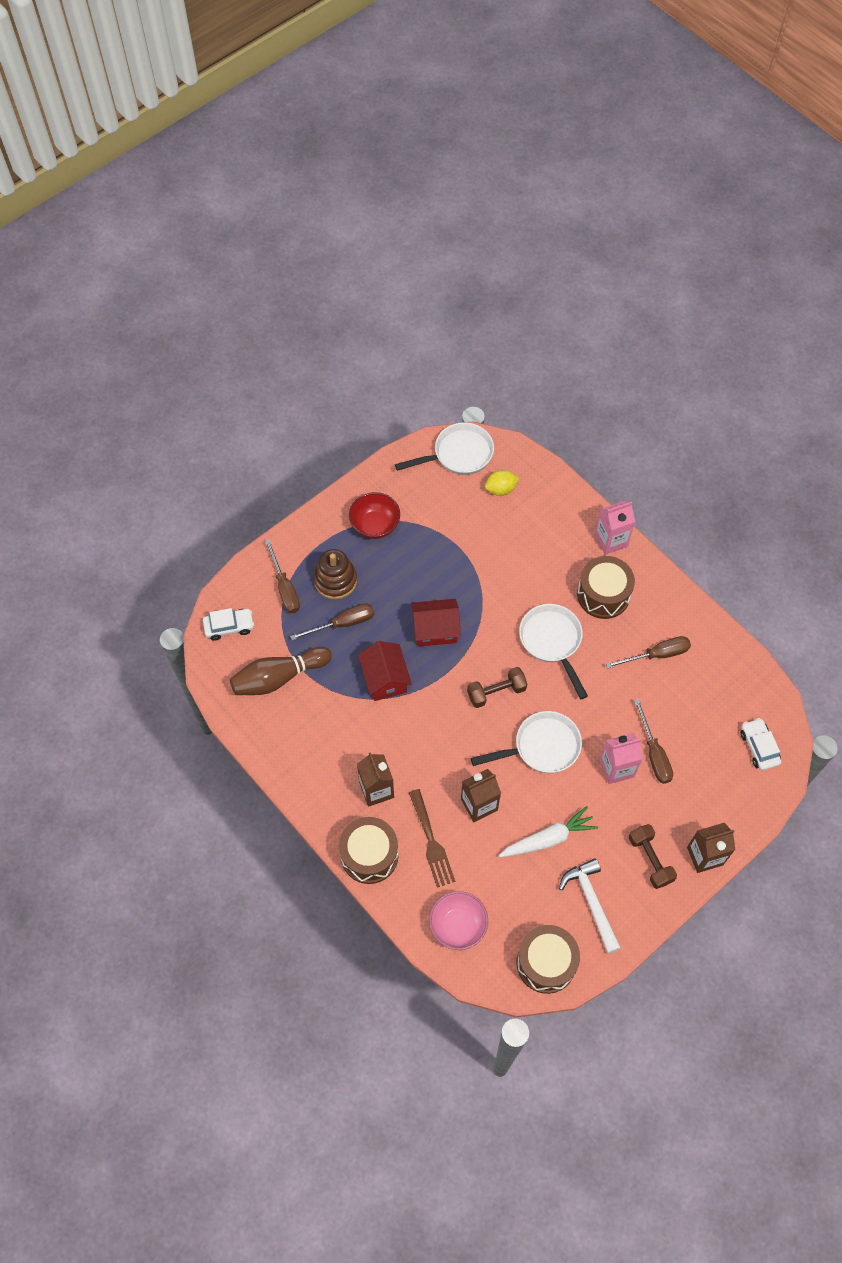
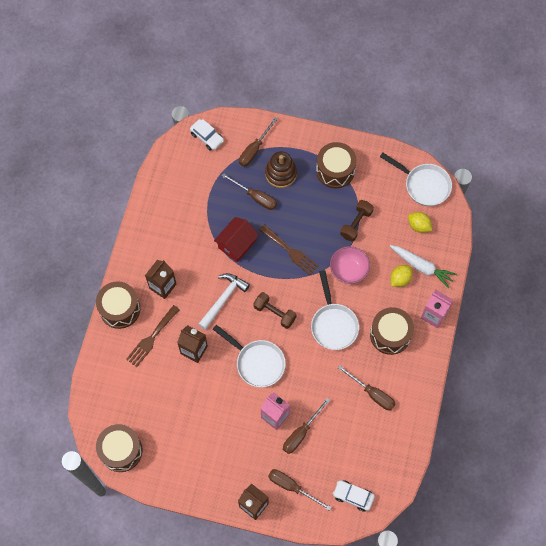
camera: 55 degrees right, 5 degrees up
brown bowling pin [230,647,332,695] -> none
red bowl [349,492,400,539] -> brown drum [316,142,357,188]
red house [411,599,461,647] -> brown fork [259,225,318,275]
pink bowl [429,891,488,950] -> pink bowl moved to [330,246,370,284]
white carrot [499,806,598,857] -> white carrot moved to [390,245,457,288]
white pan [519,604,588,699] -> white pan turned 135 degrees clockwise [311,270,359,350]
white hammer [559,858,621,954] -> white hammer moved to [198,273,250,330]
brown dumbbell [629,824,677,889] -> brown dumbbell moved to [340,200,374,242]
white car [740,718,781,770] -> white car turned 105 degrees counterclockwise [333,480,375,512]
none -> brown screwdriver [268,469,332,511]
none -> yellow lemon [390,265,412,287]

